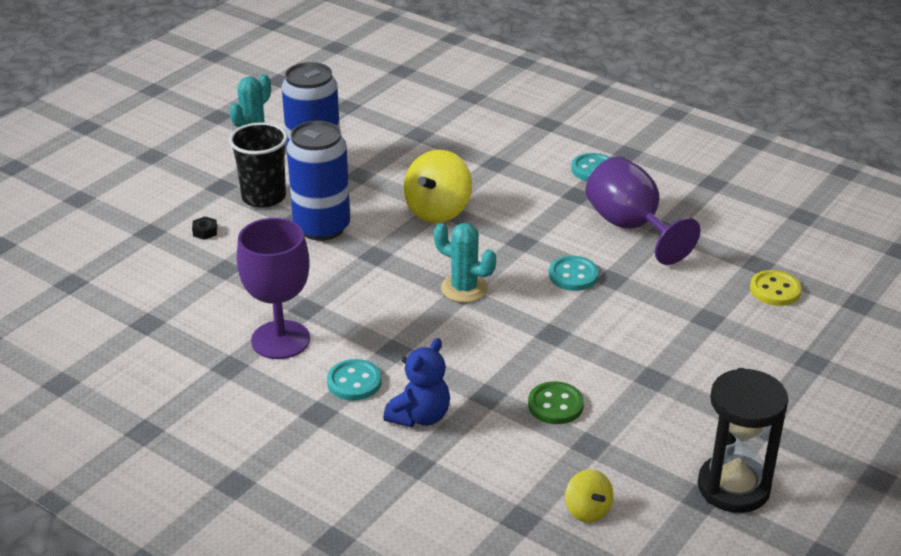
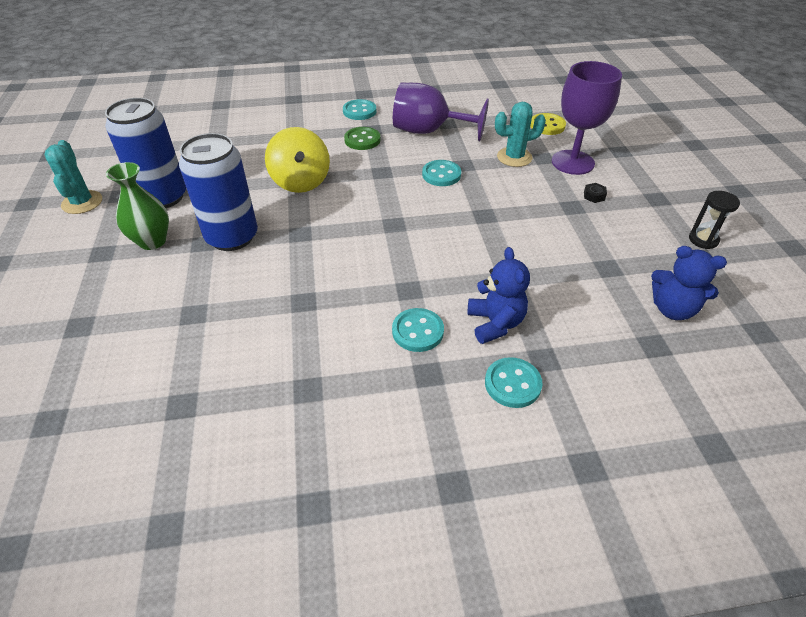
camera: 45 degrees left, 10 degrees up
black nut [192,216,217,240] -> black nut moved to [584,183,607,203]
black cup [229,122,288,208] -> green vase [106,162,169,250]
purple goblet [237,218,310,359] -> purple goblet moved to [552,61,622,175]
turquoise cactus [434,223,496,303] -> turquoise cactus moved to [495,102,546,167]
green button [528,381,584,424] -> green button moved to [344,127,381,150]
yellow spinning top [565,469,613,523] -> blue teddy bear [651,246,727,320]
black hourglass [698,368,789,513] -> black hourglass [689,191,740,249], size x0.53
none -> turquoise button [485,357,543,408]

